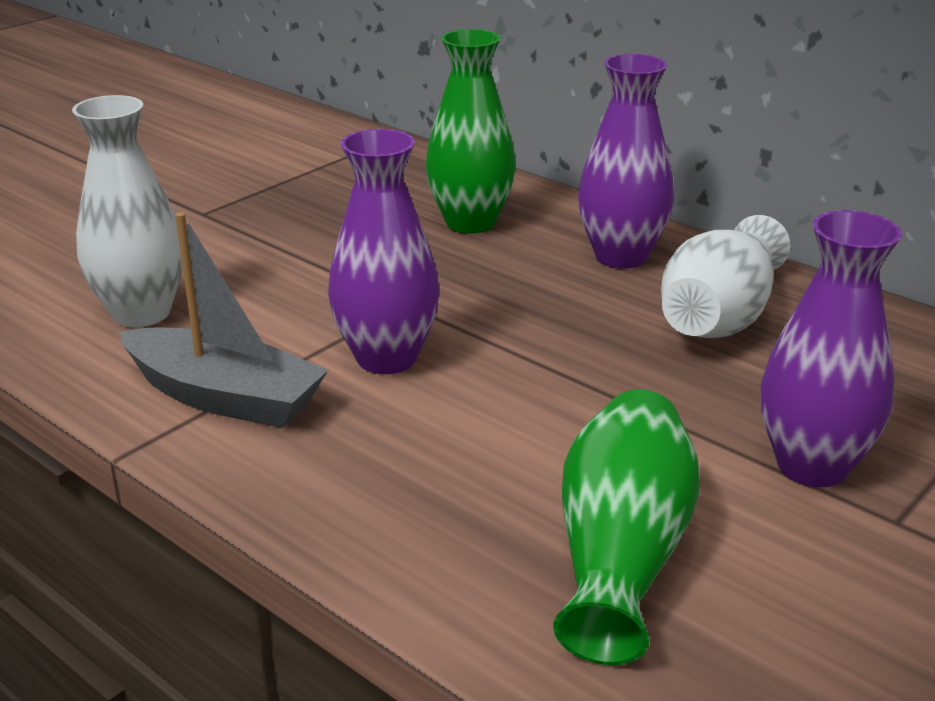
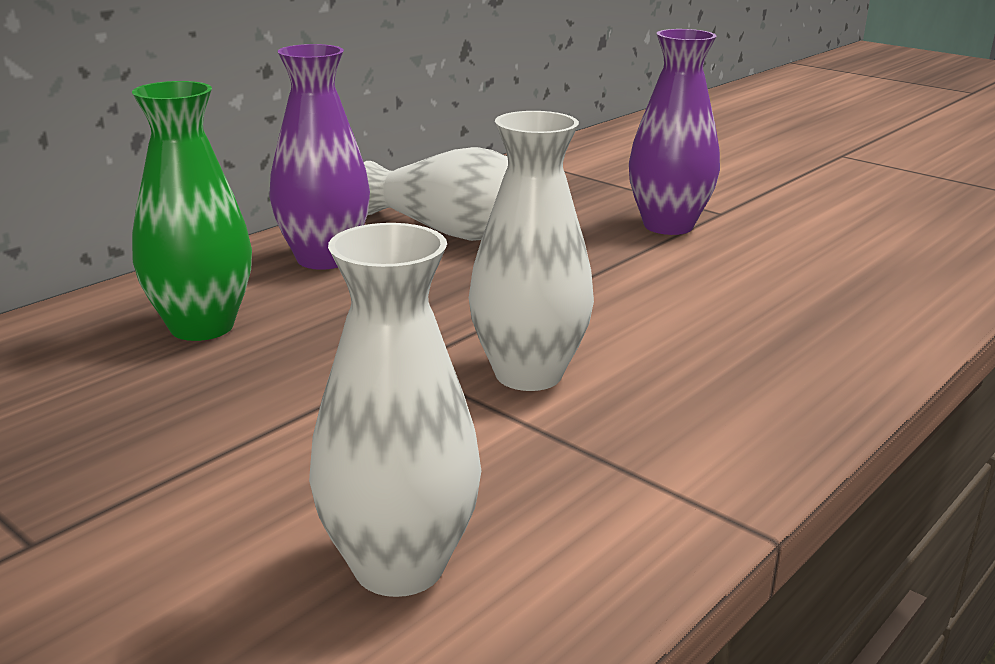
camera: 90 degrees left, 5 degrees down
grey boat [119,212,328,428] -> none
purple vase [328,129,440,374] -> white vase [469,111,594,391]
green vase [553,389,700,665] -> none

